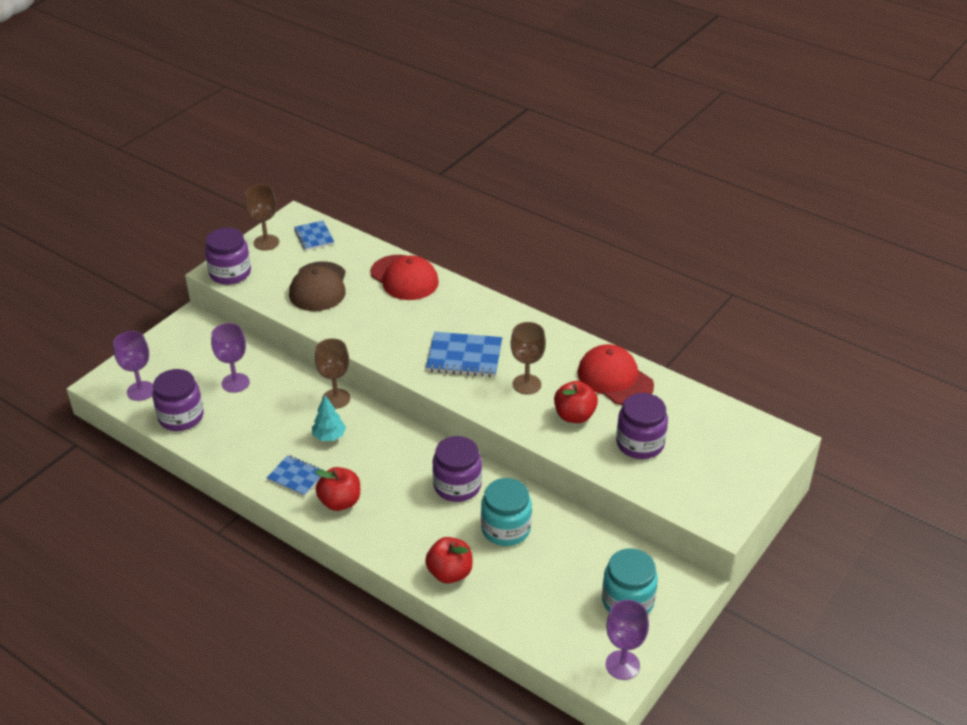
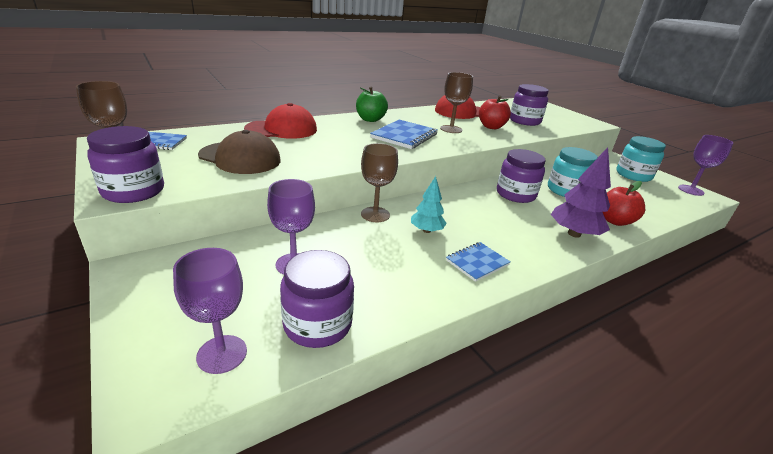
camera: 70 degrees left, 10 degrees down
red apple [315,467,360,511] -> none
none -> green apple [356,87,388,122]
none -> purple tree [551,147,611,238]

